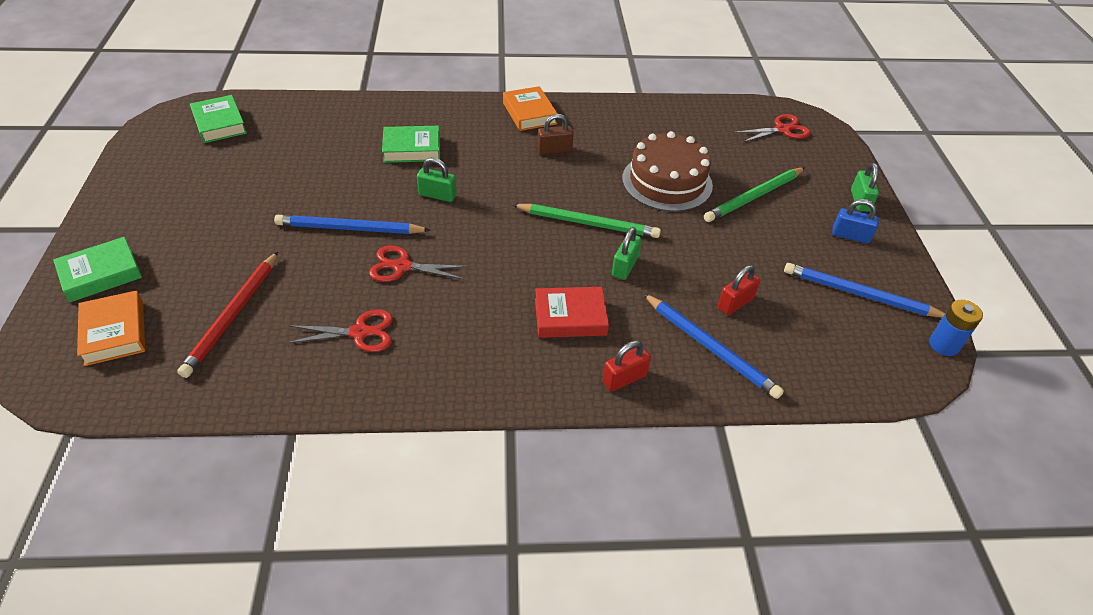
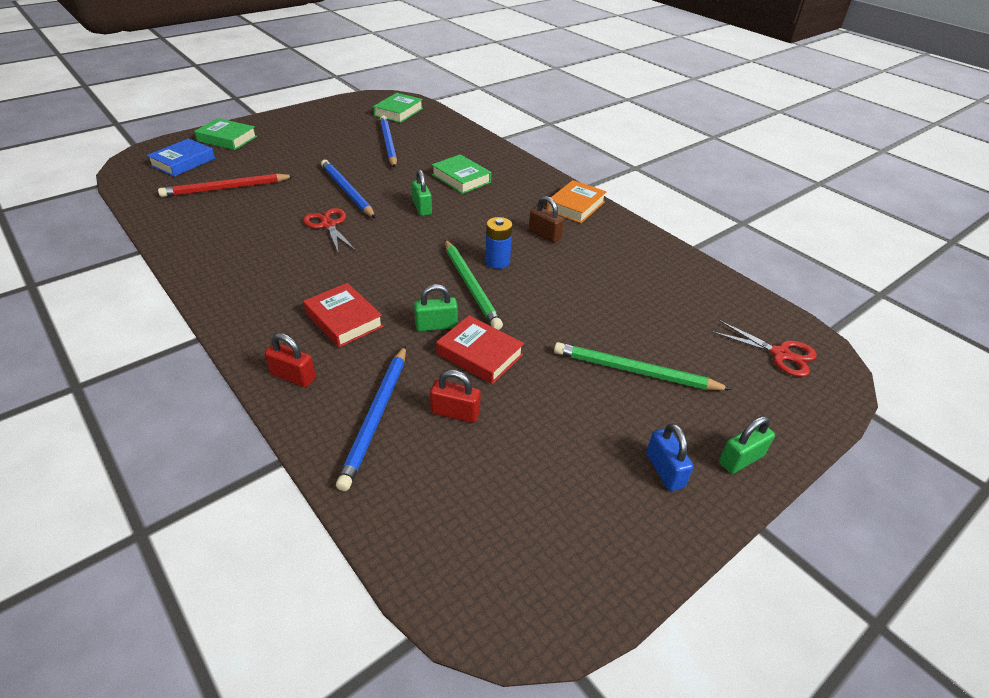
camera: 55 degrees right, 5 degrees down
orange book [77,290,145,366] -> blue book [147,138,215,177]
red scissors [286,310,393,352] -> none
brown cake [622,131,713,212] -> none
blue pencil [784,263,945,318] -> blue pencil moved to [380,116,397,168]
blue battery [929,300,983,356] -> blue battery moved to [485,217,512,269]
none -> red book [436,315,524,384]

